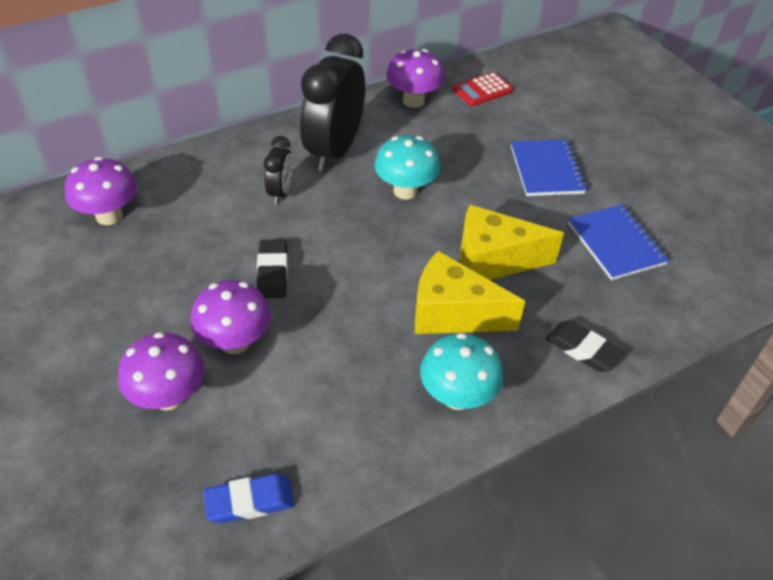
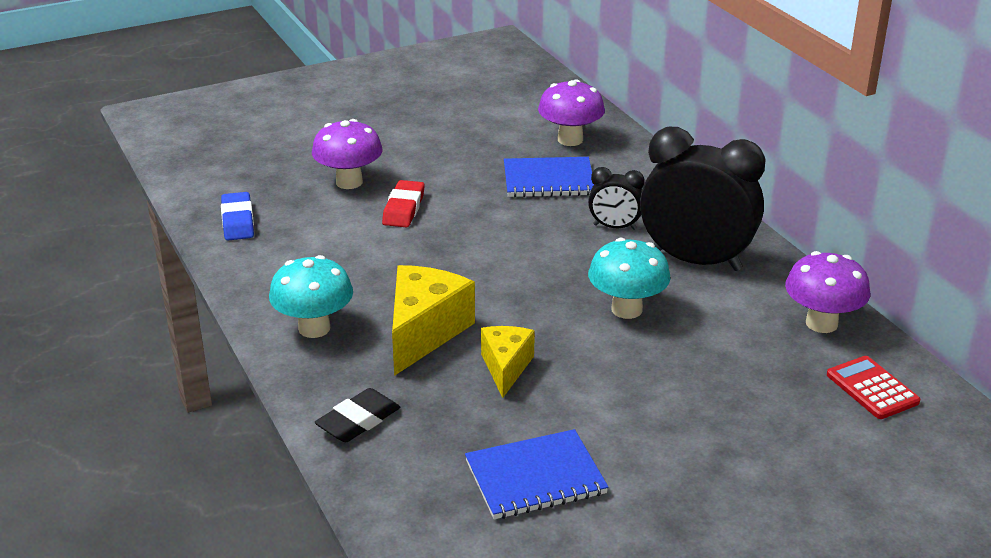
camera: 95 degrees right, 15 degrees down
purple mushroom [190,280,271,354] -> red eraser [382,180,425,227]
black eraser [257,239,288,298] -> none
yellow cheese [460,205,564,280] -> yellow cheese [481,326,535,398], size x0.62
blue notebook [511,139,587,196] -> blue notebook moved to [504,157,594,197]

